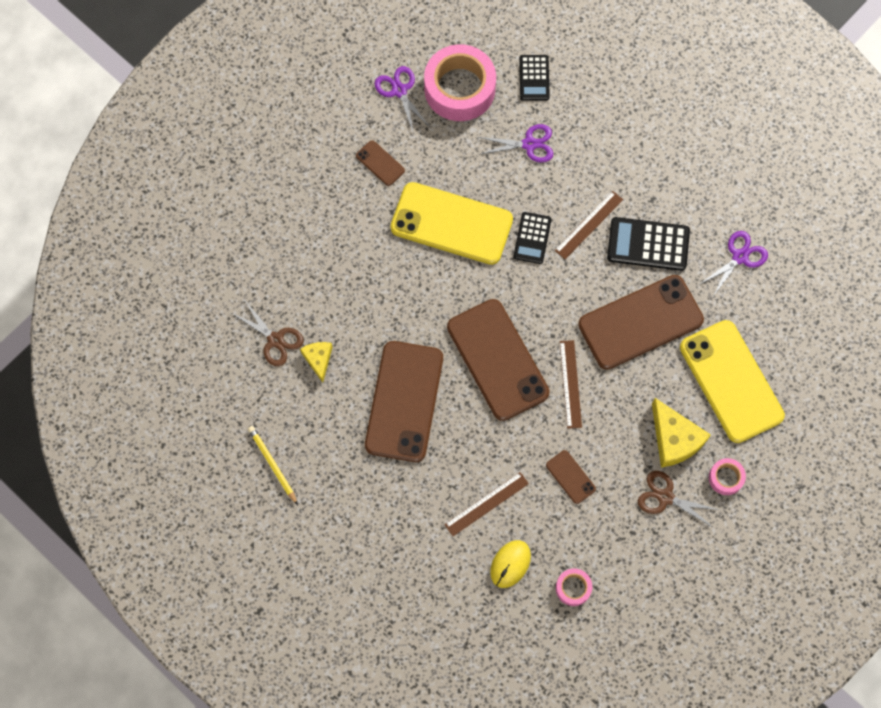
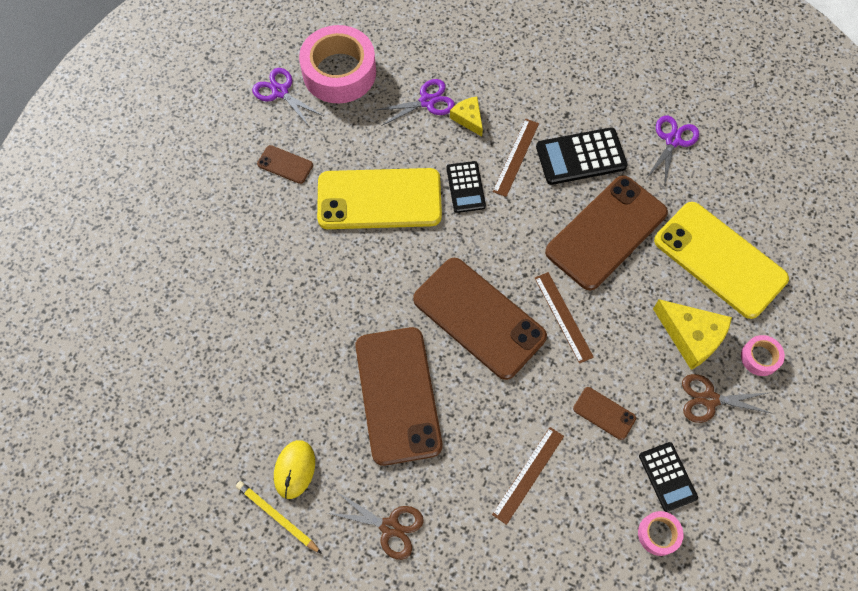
camera: 20 degrees left, 5 degrees down
brown scissors [232,301,304,366] -> brown scissors moved to [328,491,424,560]
yellow cheese [300,342,333,383] -> yellow cheese moved to [450,97,483,137]
yellow mouse [490,540,531,588] -> yellow mouse moved to [274,440,315,499]
black calculator [519,55,550,101] -> black calculator moved to [639,442,698,512]

